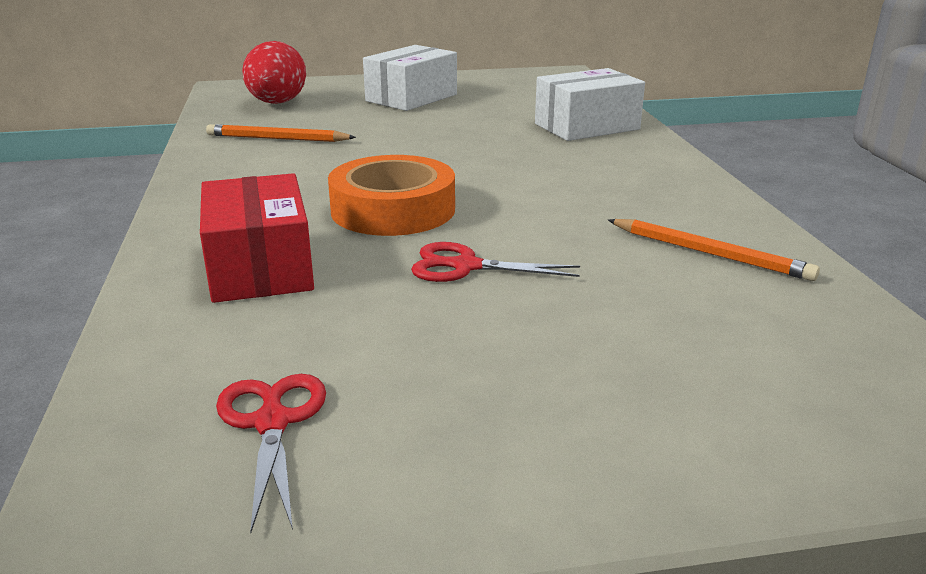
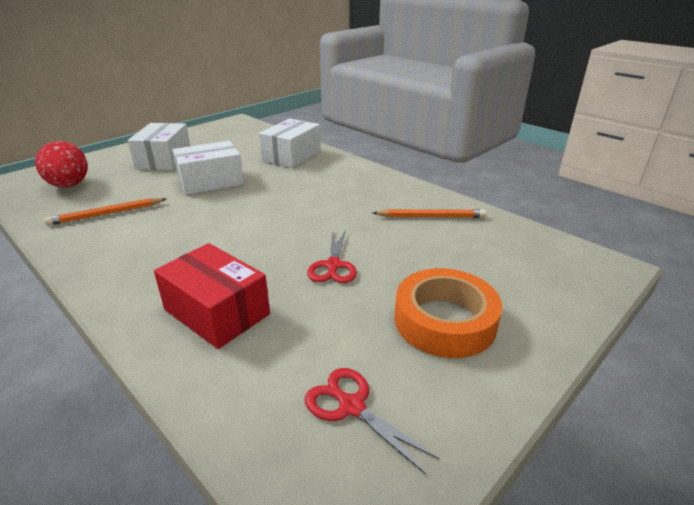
camera: 35 degrees left, 5 degrees up
orange tape [328,155,455,236] -> orange tape moved to [395,268,502,358]
red scissors [411,242,580,282] -> red scissors turned 60 degrees counterclockwise [307,229,357,283]
none -> white box [173,141,244,195]

